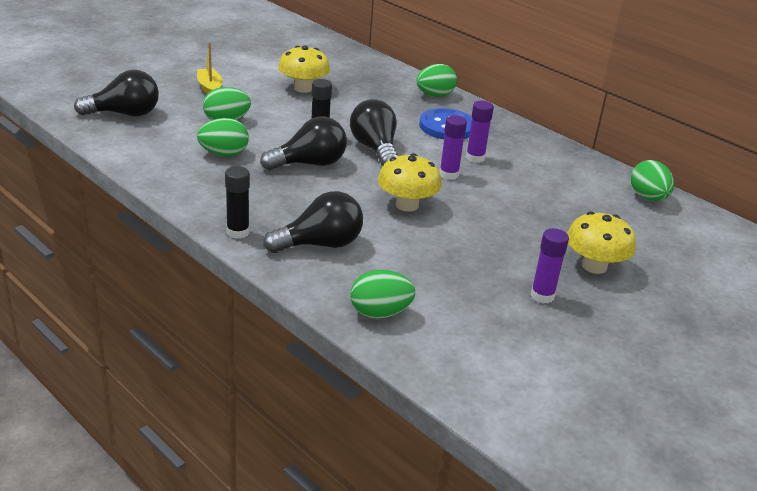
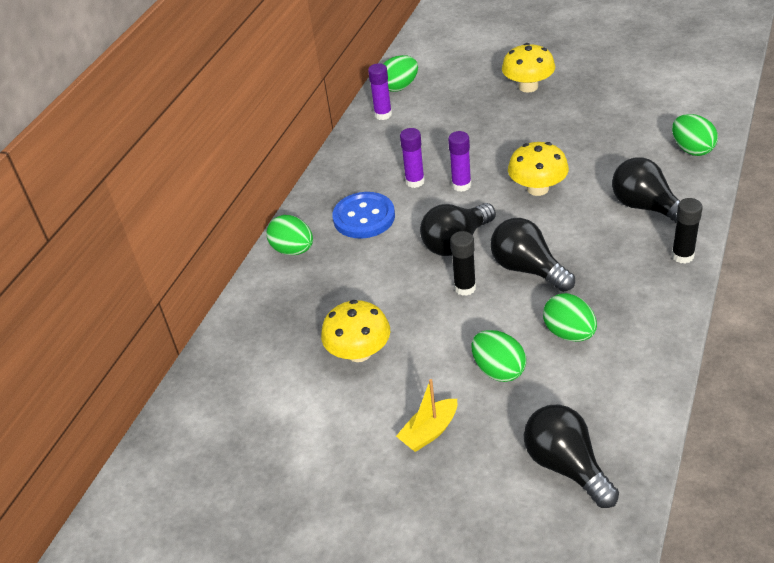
camera: 105 degrees left, 10 degrees up
purple glue stick [531,228,569,304] -> purple glue stick moved to [368,63,392,120]

